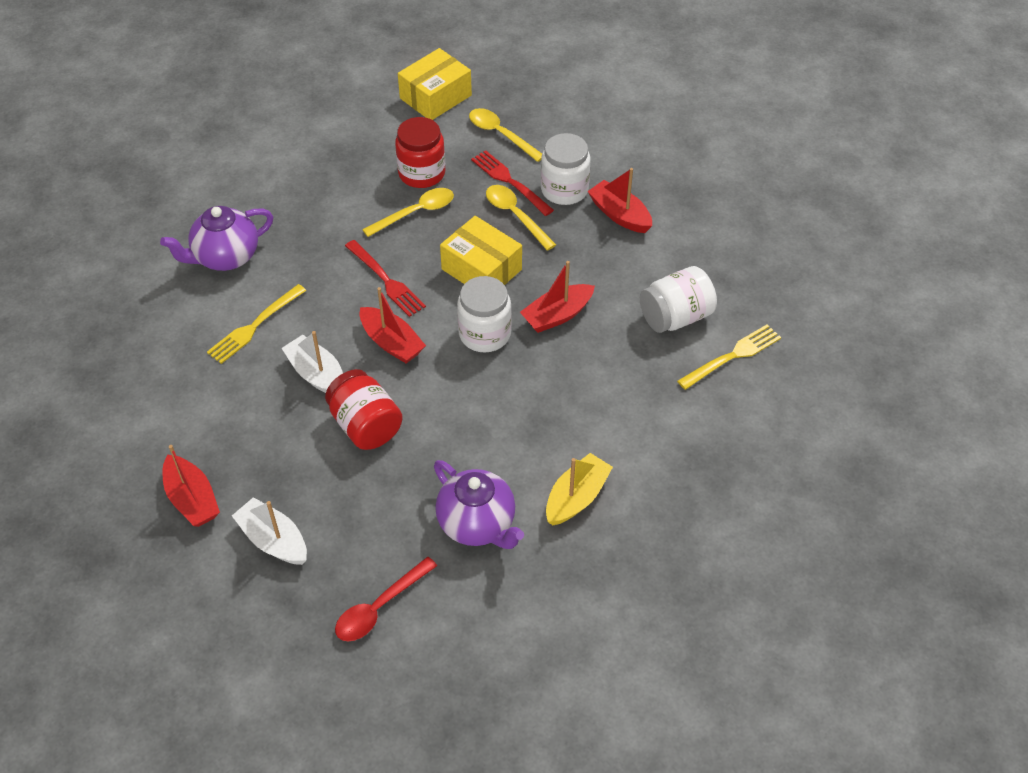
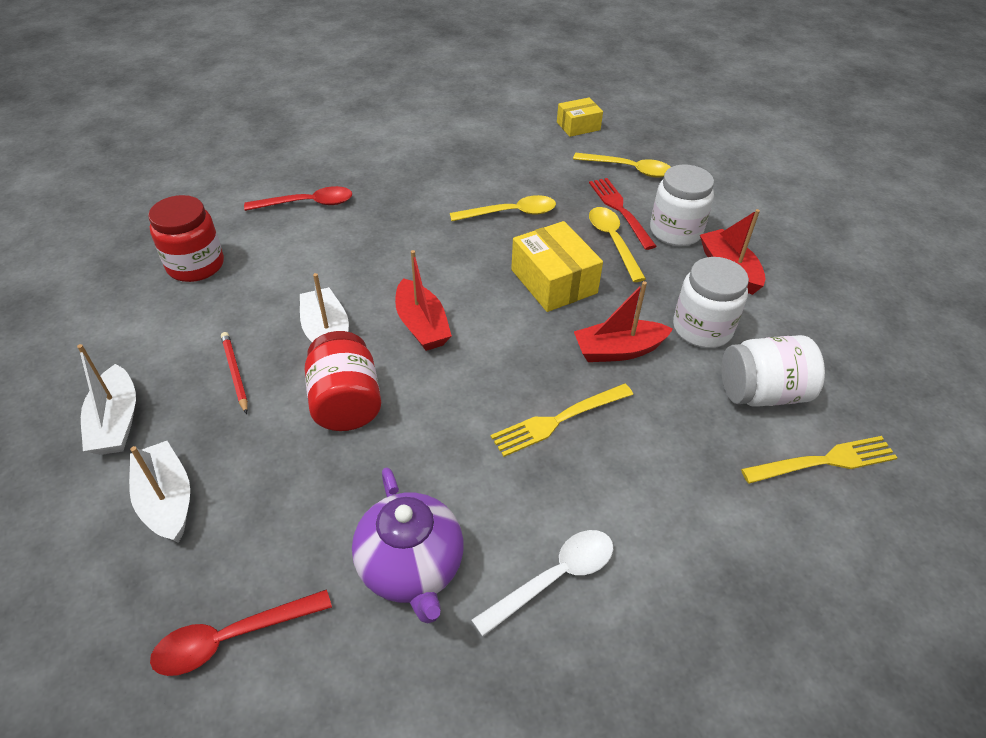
camera: 20 degrees right, 5 degrees down
purple teapot [160,206,273,271] -> red spoon [244,186,353,211]
red boat [163,445,220,527] -> white boat [77,344,136,455]
yellow fork [207,284,306,364] -> yellow fork moved to [490,384,633,457]
red fork [345,240,426,317] -> none
red jar [395,117,446,188] -> red jar moved to [148,195,224,282]
yellow box [398,48,472,120] -> yellow box [557,98,603,137], size x0.63
white jar [457,276,512,352] -> white jar moved to [673,257,749,348]
yellow spoon [469,108,542,162] -> yellow spoon turned 135 degrees clockwise [573,153,671,177]
yellow boat [546,453,613,525] -> white spoon [471,530,613,637]
none -> red pencil [221,332,248,414]

